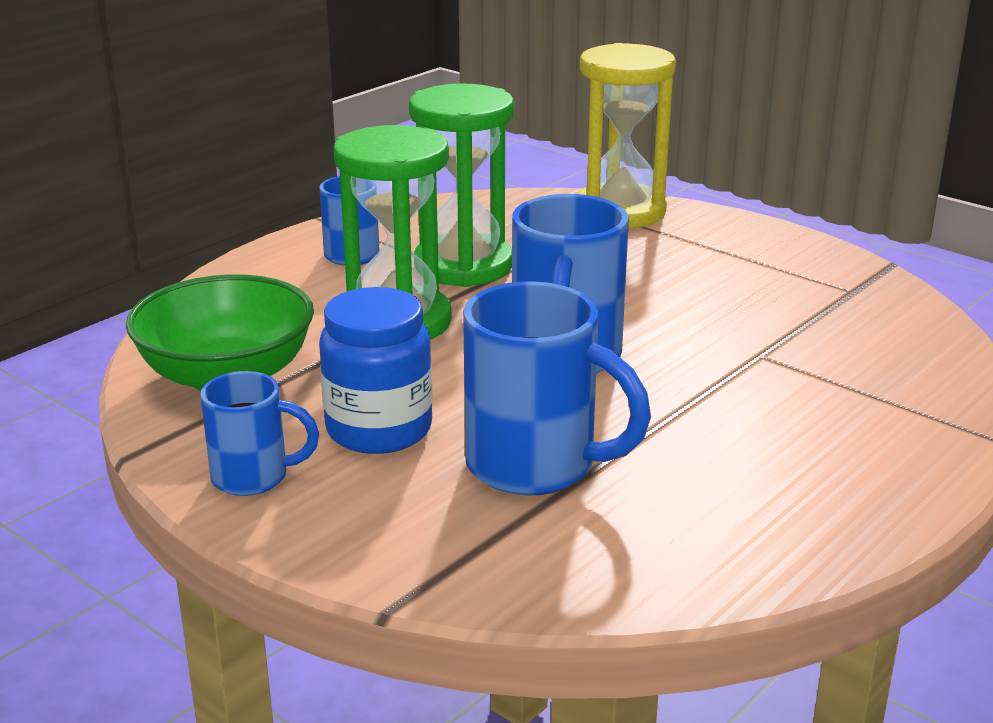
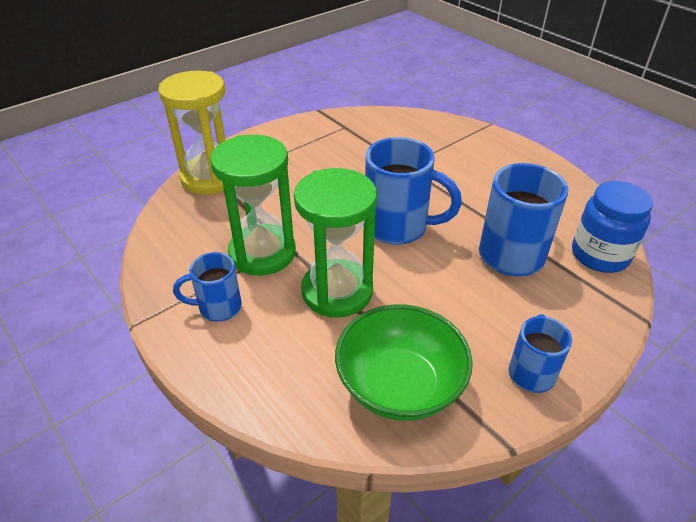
camera: 80 degrees left, 15 degrees up
blue jar [319,287,432,454] -> blue jar moved to [572,181,653,273]

